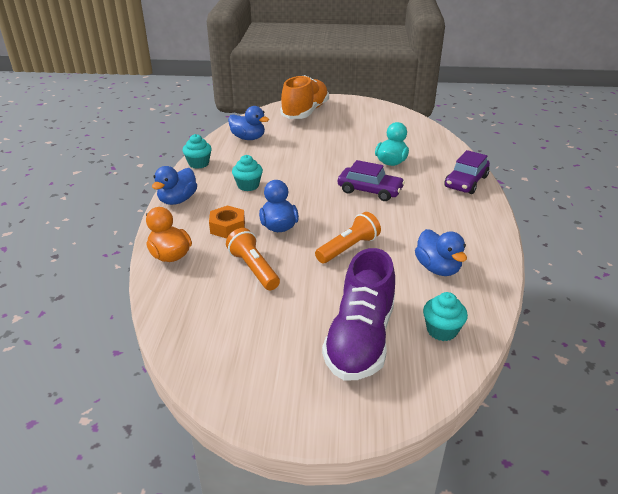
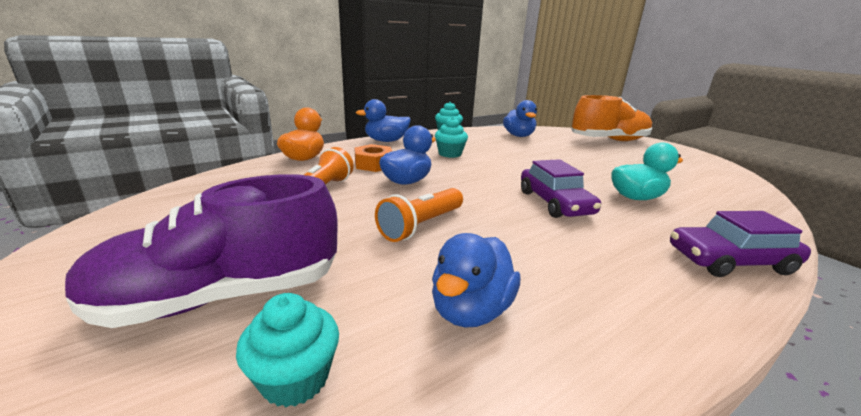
camera: 50 degrees right, 10 degrees down
orange flashlight [315,212,381,263] -> orange flashlight turned 120 degrees clockwise [375,188,463,242]

